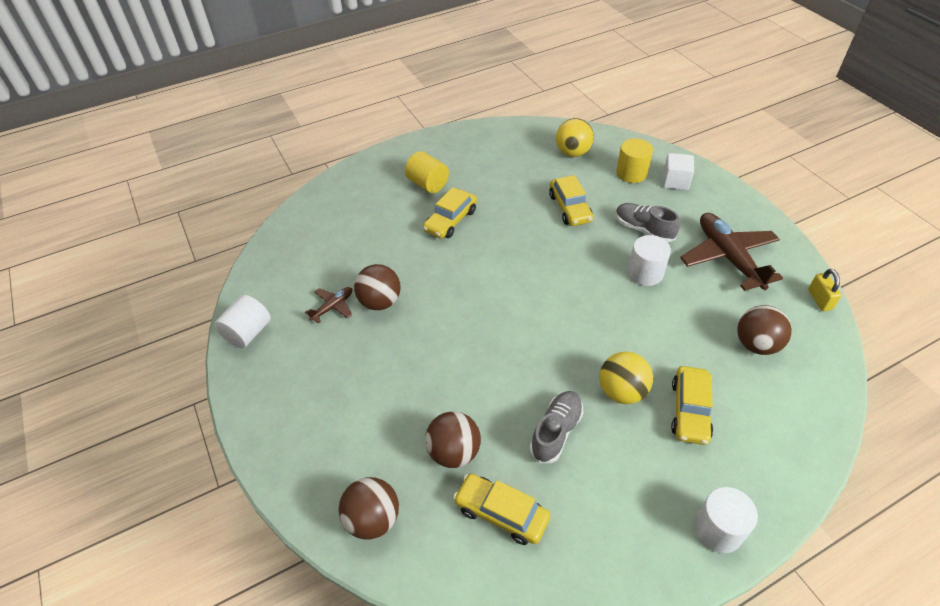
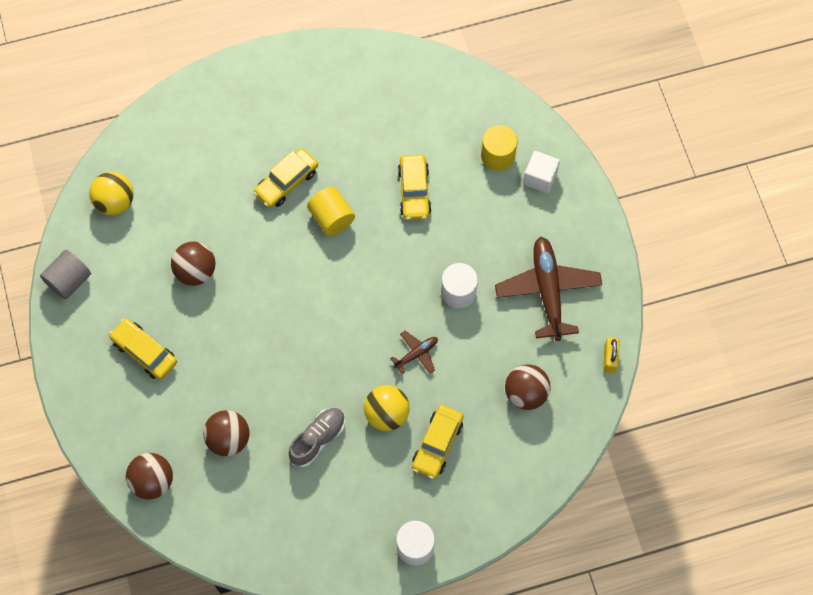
camera: 10 degrees right, 20 degrees up
white cylinder [214,295,271,349] -> grey cylinder [40,250,91,300]
brown plane [305,287,353,324] -> brown plane moved to [390,331,438,374]
yellow cylinder [405,151,449,193] -> yellow cylinder moved to [307,187,355,236]
yellow car [453,474,550,545] -> yellow car moved to [109,318,177,380]
yellow ball [556,118,594,157] -> yellow ball moved to [89,172,134,215]
grey shoe [616,203,680,242] -> none

